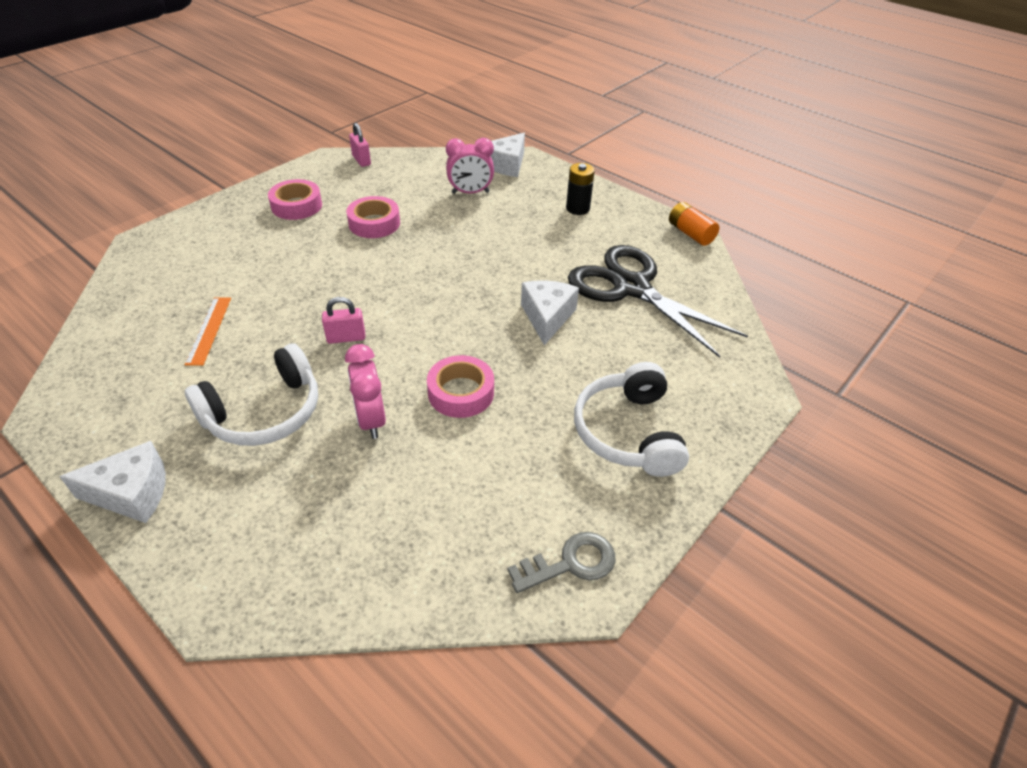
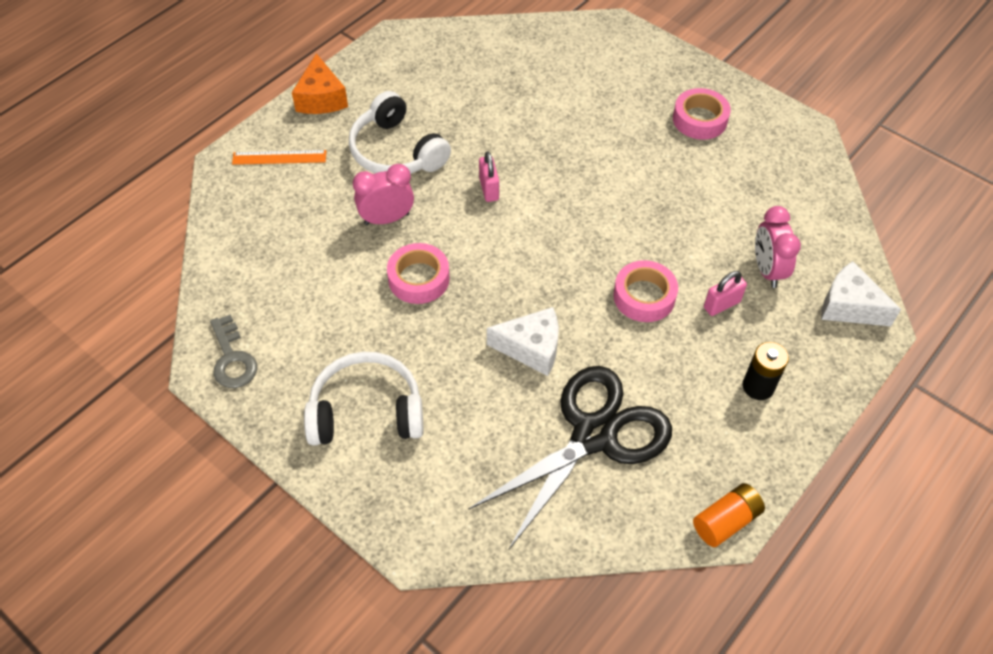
camera: 90 degrees right, 10 degrees up
white cheese [59,441,166,523] -> orange cheese [292,53,348,114]
orange ruler [185,297,231,366] -> orange ruler moved to [232,150,326,165]
pink tape [346,196,400,238] -> pink tape moved to [613,260,678,322]
pink padlock [349,123,371,167] -> pink padlock moved to [704,271,747,316]

